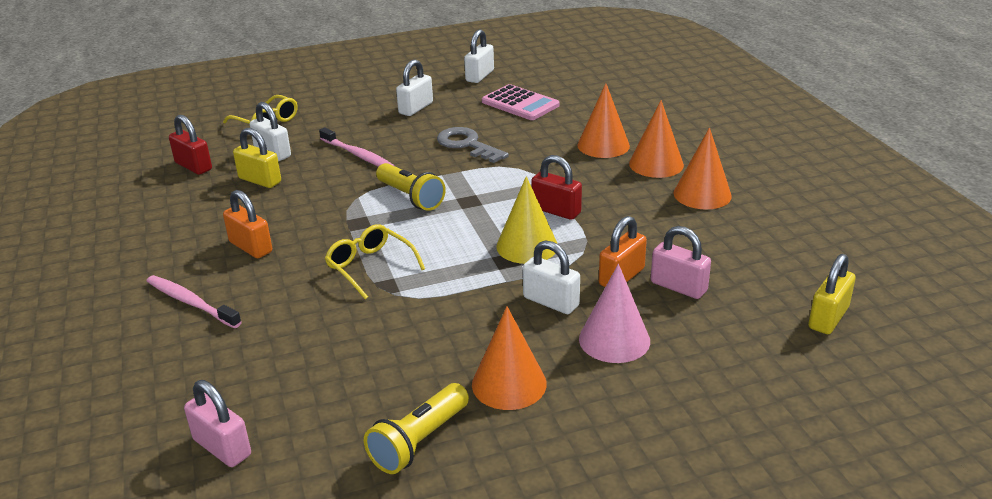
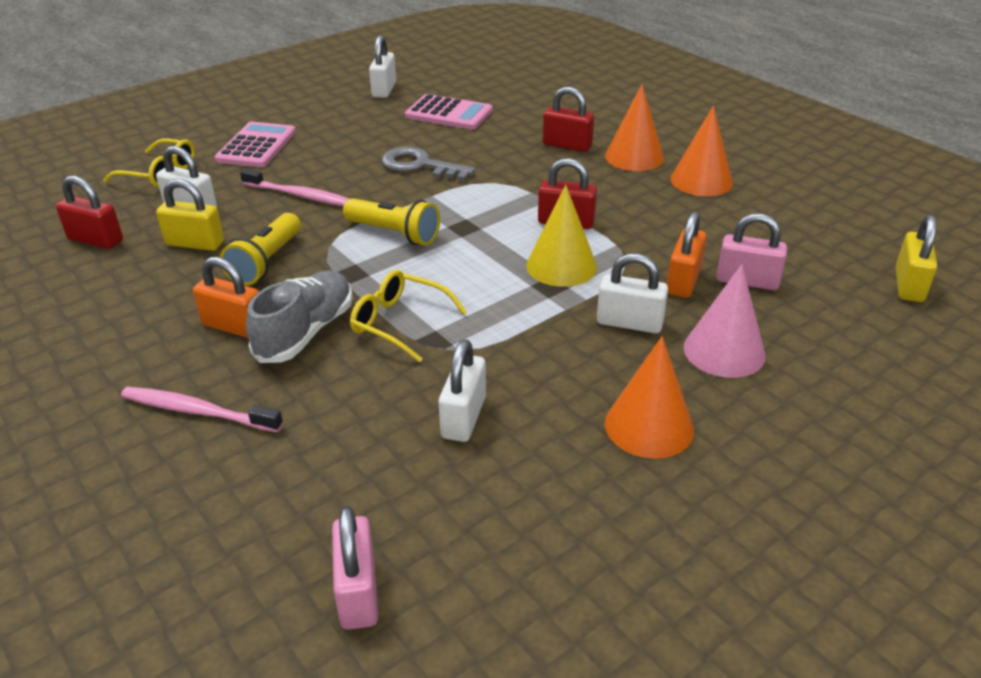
camera: 20 degrees left, 5 degrees up
pink padlock [184,380,251,467] -> pink padlock turned 60 degrees clockwise [332,506,378,630]
yellow flashlight [364,383,469,474] -> yellow flashlight moved to [220,213,301,286]
white padlock [396,59,433,116] -> white padlock moved to [439,339,486,442]
orange cone [577,83,630,158] -> red padlock [543,87,594,152]
none -> pink calculator [214,122,296,167]
none -> grey shoe [246,270,353,363]

